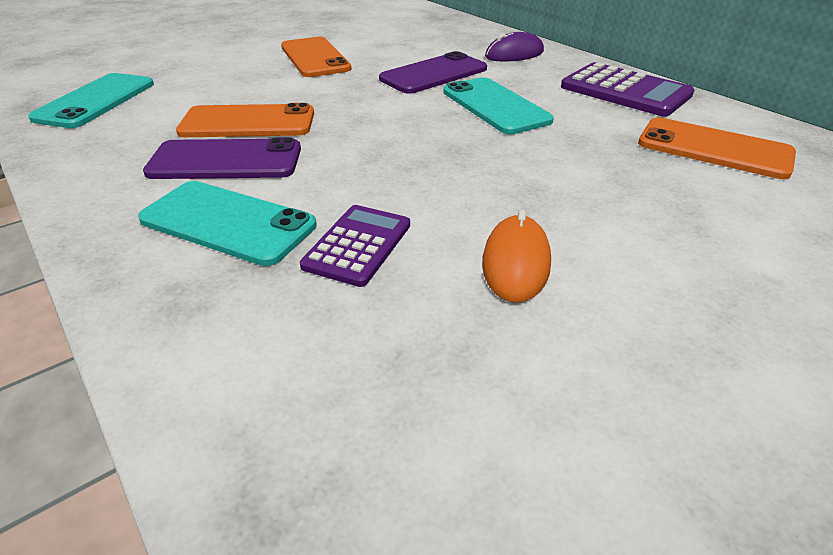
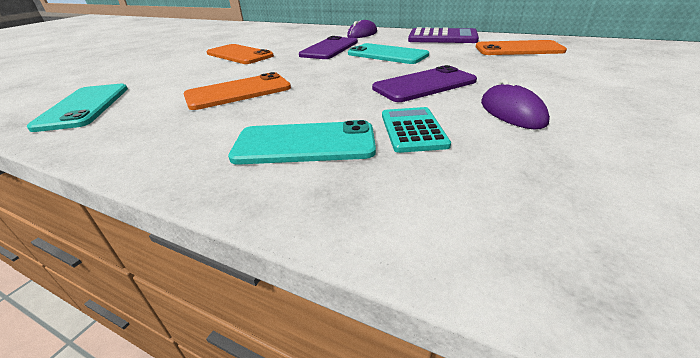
camera: 25 degrees left, 5 degrees down
purple phone [143,137,301,179] -> purple phone moved to [372,65,477,102]
purple calculator [300,205,410,287] -> turquoise calculator [382,107,451,153]
orange mouse [482,209,551,302] -> purple mouse [481,79,550,130]

